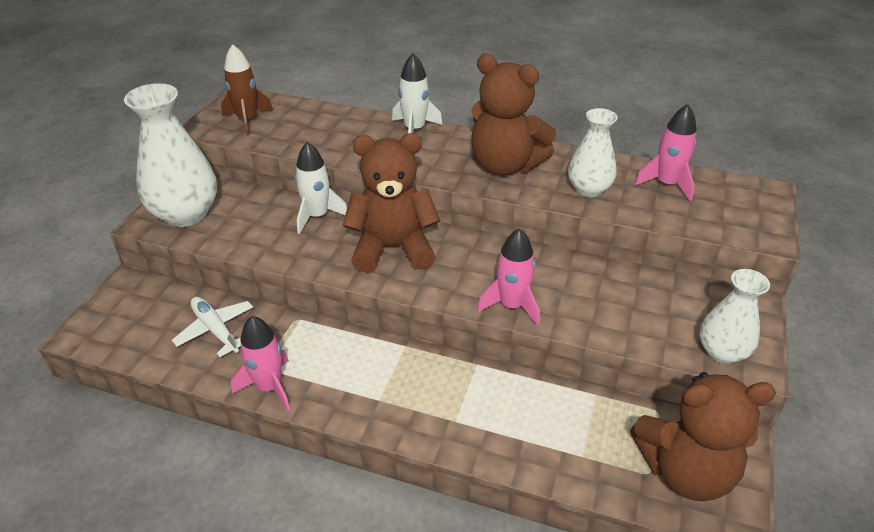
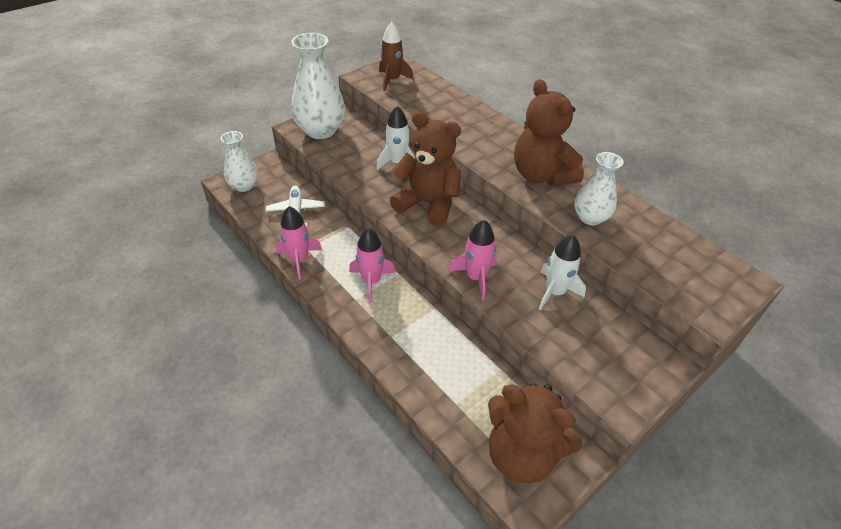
camera: 30 degrees right, 5 degrees up
white rocket [392,53,443,134] -> white rocket moved to [539,235,586,310]
pink rocket [634,104,697,201] -> pink rocket moved to [349,228,395,302]
white vase [699,269,770,364] -> white vase moved to [220,131,258,192]

